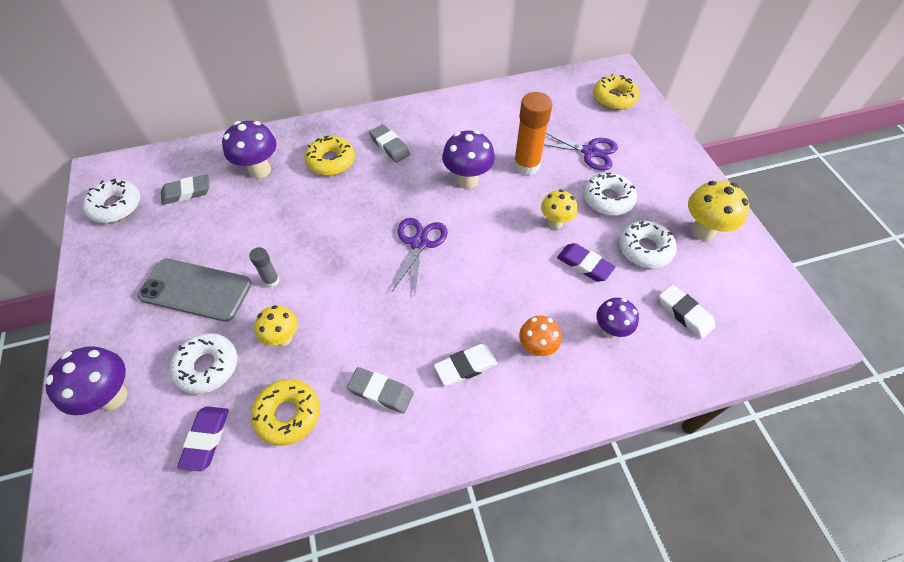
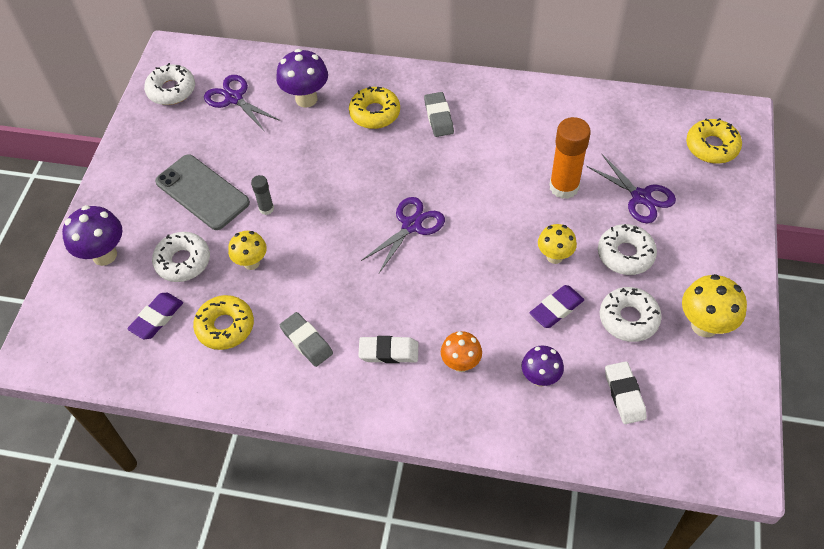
camera: 30 degrees right, 0 degrees up
grey eraser [161,174,210,205] -> purple scissors [204,75,281,132]
purple mushroom [442,130,495,189] -> none
purple eraser [557,243,616,282] -> purple eraser turned 75 degrees clockwise [529,285,584,328]

